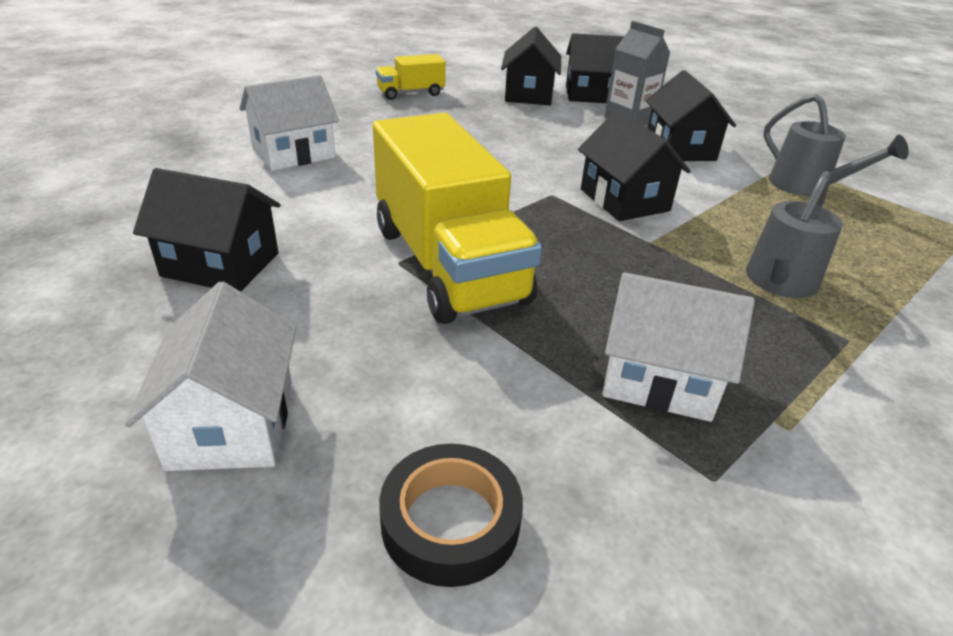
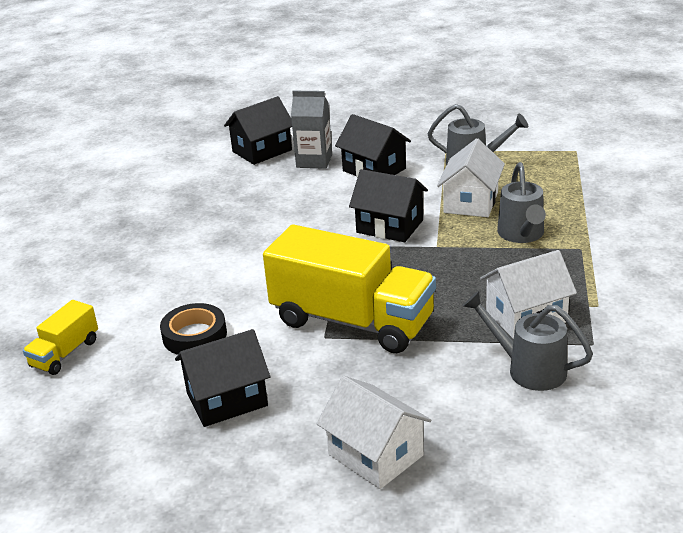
camera: 35 degrees left, 5 degrees down
white house [239,75,339,171] -> white house moved to [437,138,505,217]
yellow truck [376,54,446,100] -> yellow truck moved to [23,300,98,375]
black tape [379,444,523,587] -> black tape moved to [160,303,227,355]
black house [501,27,561,105] -> none
none -> grey watering can [463,291,593,391]

